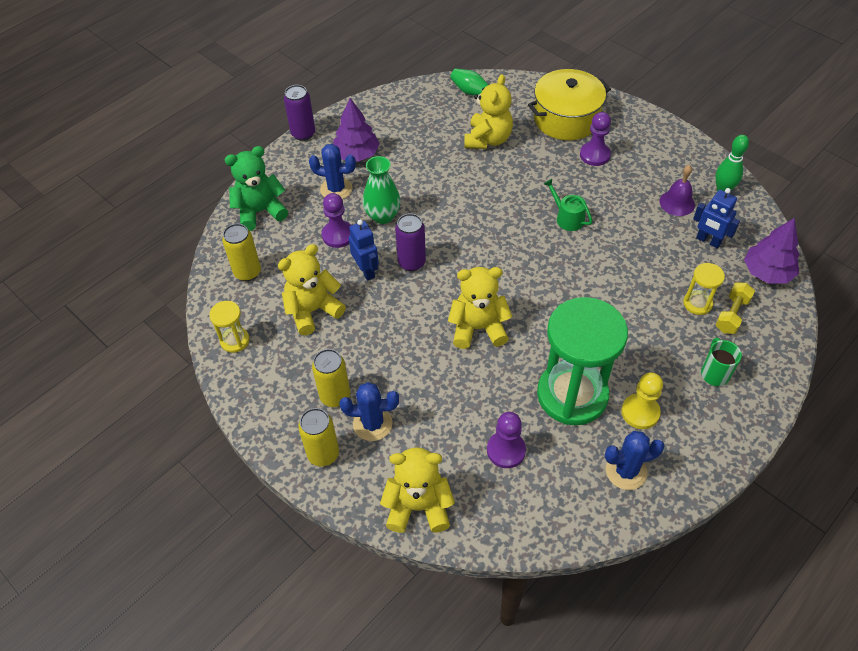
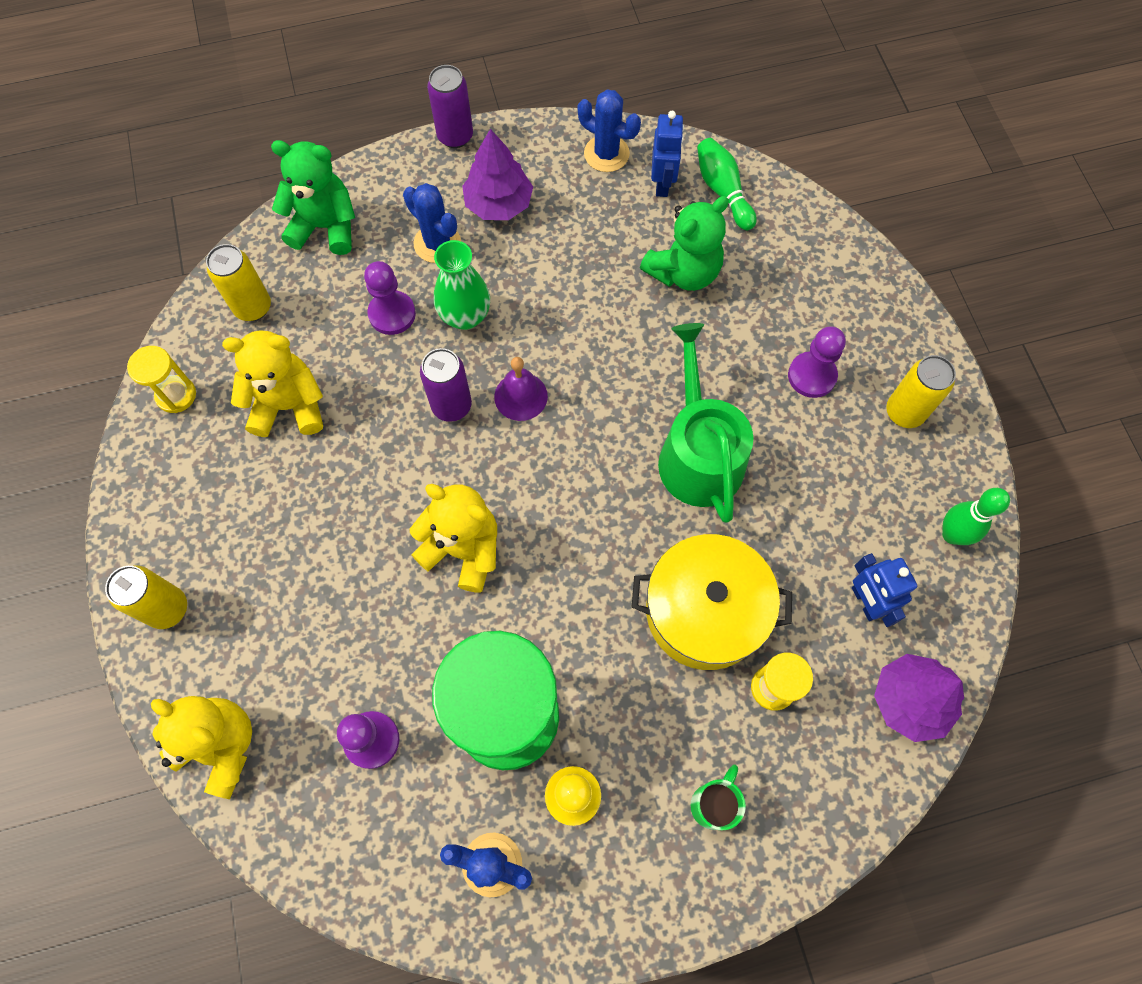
camera: 30 degrees right, 15 degrees up
yellow can [312,349,350,407] -> yellow can moved to [886,355,956,428]
blue cactus [340,382,399,441] -> blue cactus moved to [578,89,641,172]
blue robot [349,220,379,281] -> blue robot moved to [651,111,684,197]
yellow teddy bear [464,74,513,149] -> green teddy bear [640,196,729,291]
yellow pot [528,69,611,140] -> yellow pot moved to [632,534,792,670]
green watering can [544,179,593,231] -> green watering can [658,323,753,523], size x2.00
purple bell [660,165,695,216] -> purple bell moved to [494,357,548,421]
yellow dumbbell [715,283,755,334] -> none

